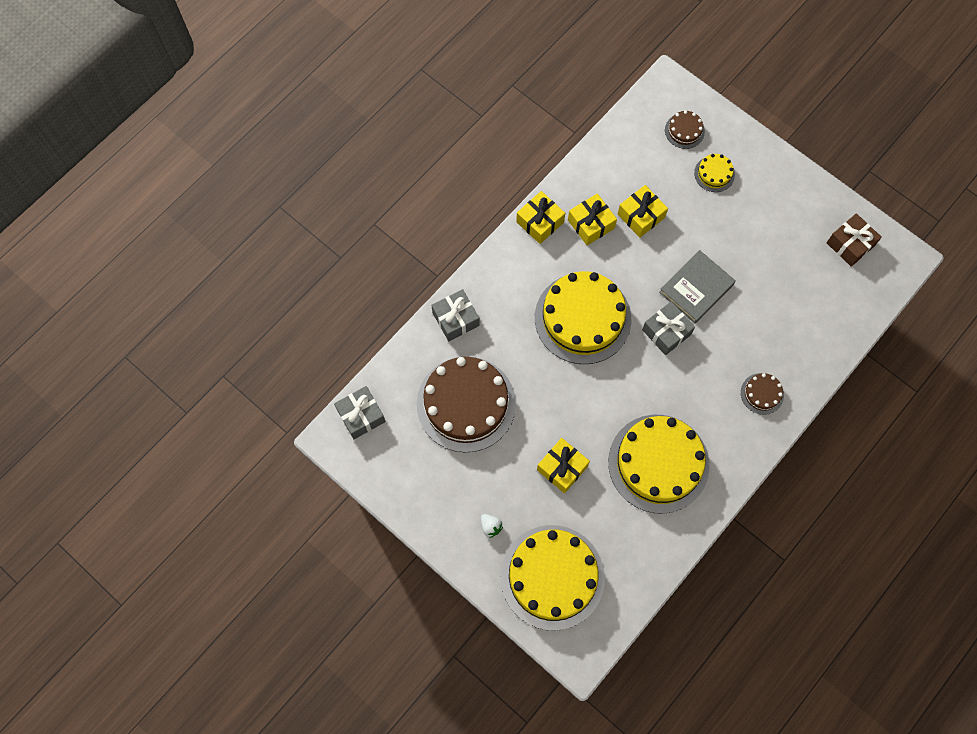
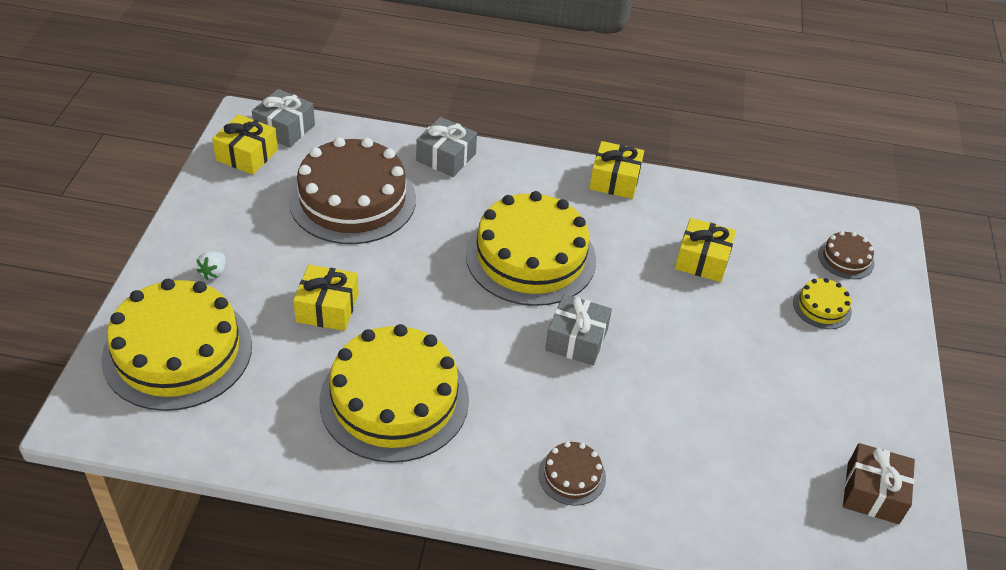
camera: 55 degrees right, 25 degrees down
yellow gift [568,194,617,246] -> yellow gift moved to [212,114,278,175]
grey book [659,250,736,324] -> none

